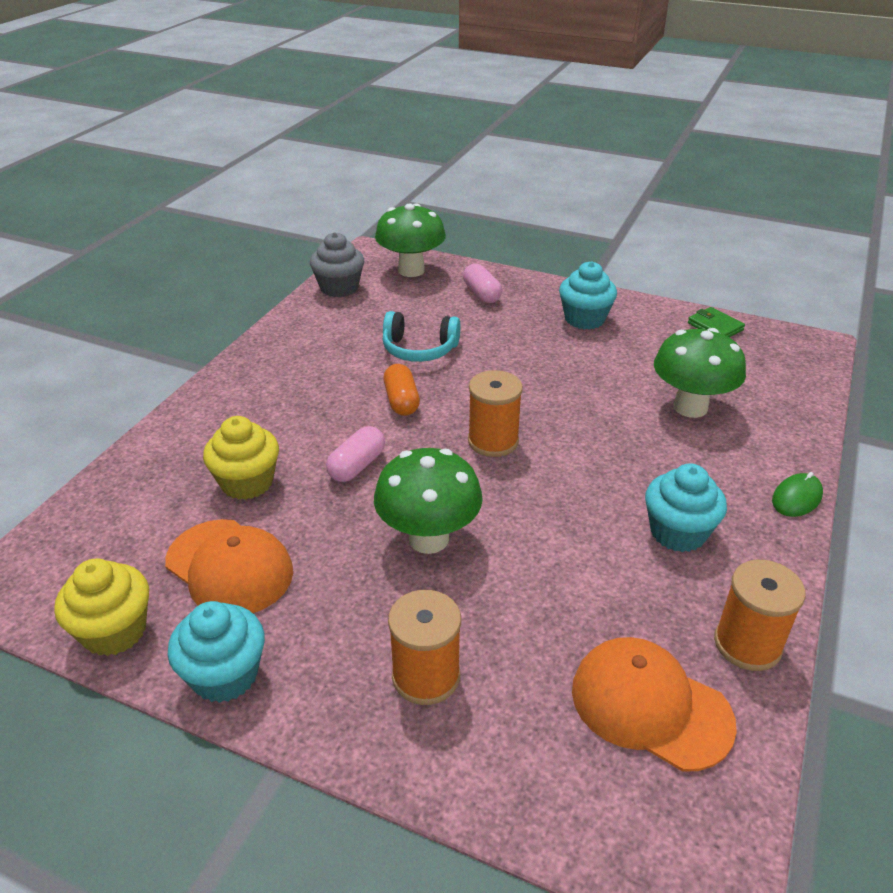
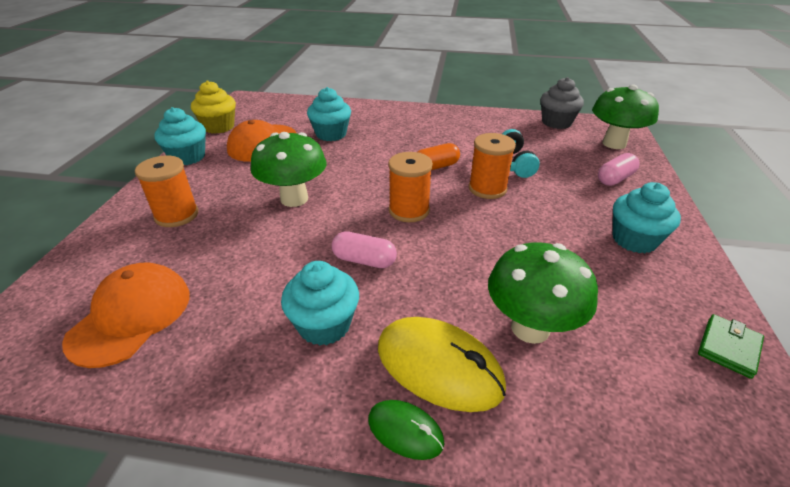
camera: 75 degrees right, 0 degrees up
yellow cupcake [203,416,279,500] -> turquoise cupcake [307,87,351,141]
pink capsule [326,426,385,482] -> pink capsule moved to [332,231,397,268]
orange spool [714,560,806,671] -> orange spool moved to [469,133,516,199]
none -> yellow mouse [378,317,506,412]

